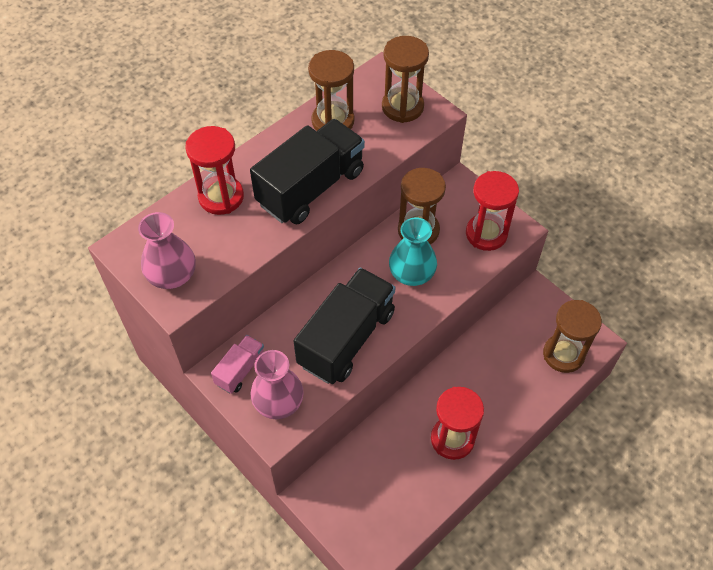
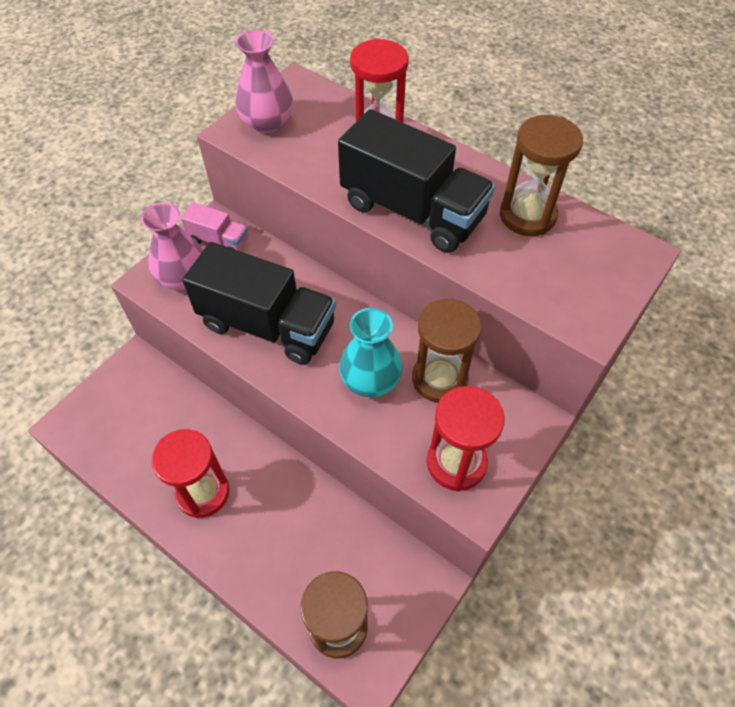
camera: 80 degrees right, 0 degrees up
brown hourglass [382,36,429,123] -> none

